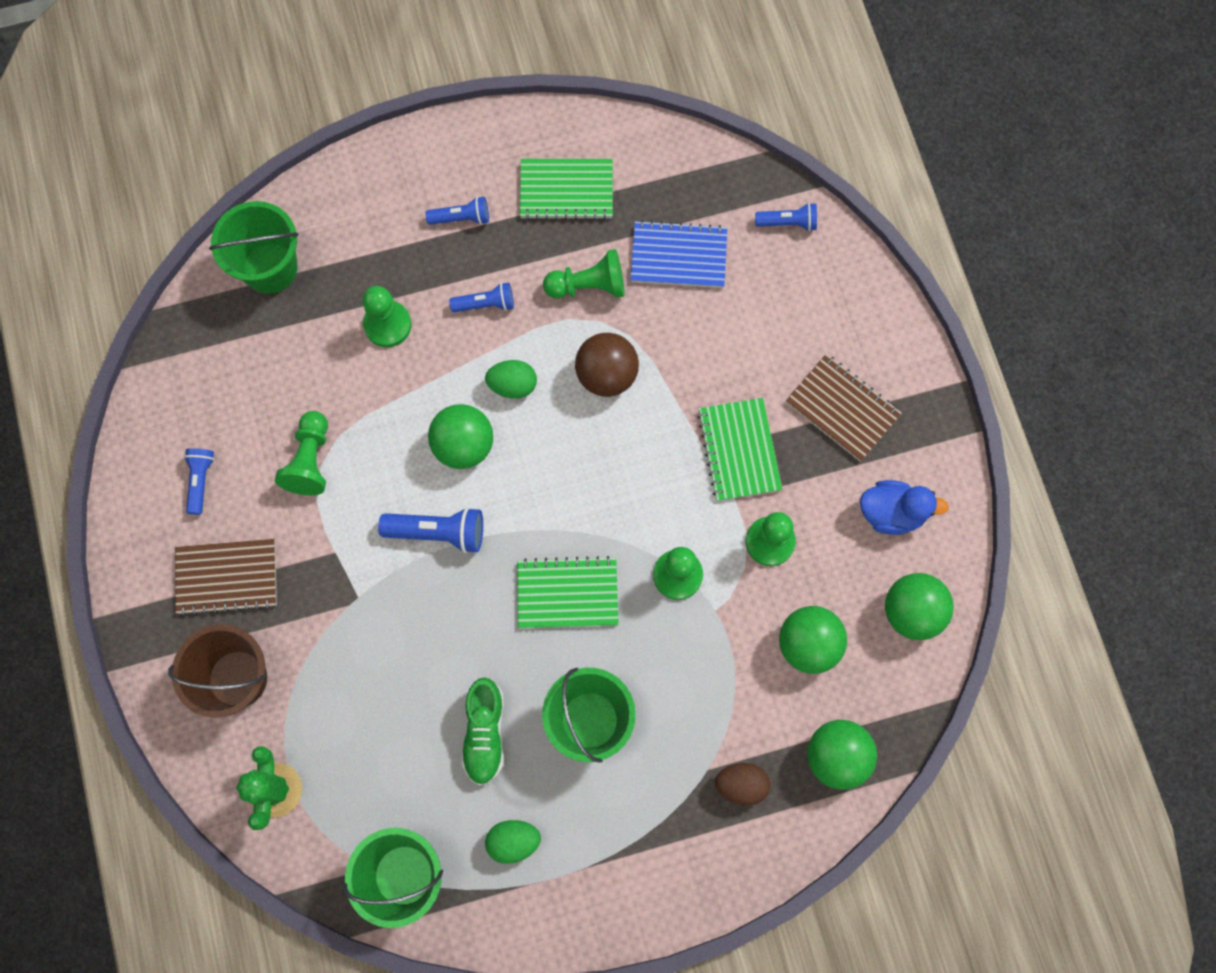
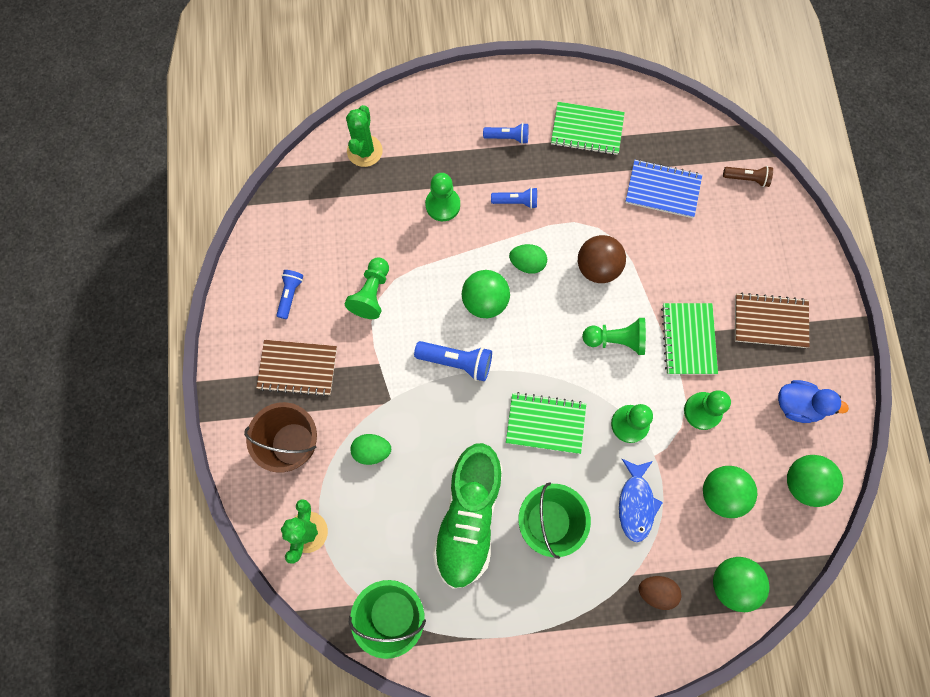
camera: 10 degrees right, 0 degrees up
green bucket [209,201,299,294] -> green cactus [346,105,383,167]
green shoe [461,677,504,785] -> green shoe [433,443,503,589], size x1.77
green egg [485,820,541,864] -> green egg moved to [350,434,391,465]
green pawn [543,249,625,299] -> green pawn moved to [582,318,646,355]
blue flashlight [755,203,817,231] -> brown flashlight [723,166,773,187]
brown notebook [786,354,902,462] -> brown notebook turned 45 degrees counterclockwise [735,293,809,348]
none -> blue fish [619,459,663,542]

